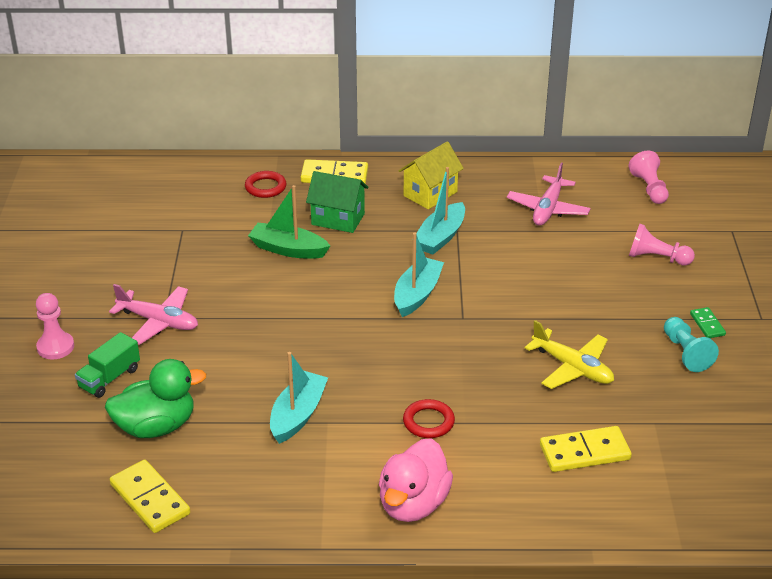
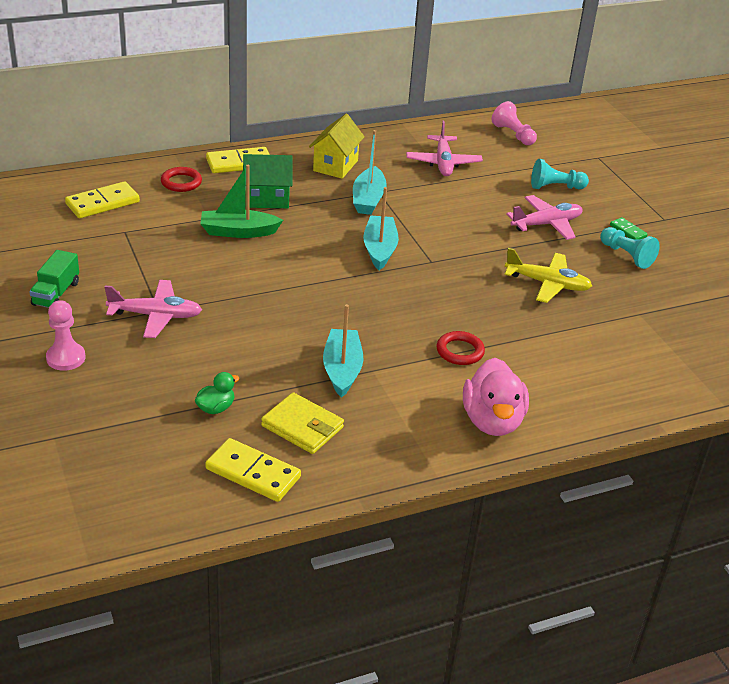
camera: 25 degrees left, 0 degrees up
green truck [75,332,140,398] -> green truck moved to [29,250,79,308]
green duck [105,359,206,438] -> green duck [195,372,239,414], size x0.50
yellow domino [540,426,632,472] -> yellow domino moved to [65,181,140,218]
pink pawn [629,224,695,266] -> turquoise pawn [531,159,589,189]
none -> yellow wallet [261,392,344,454]
none -> pink plane [506,195,583,240]

